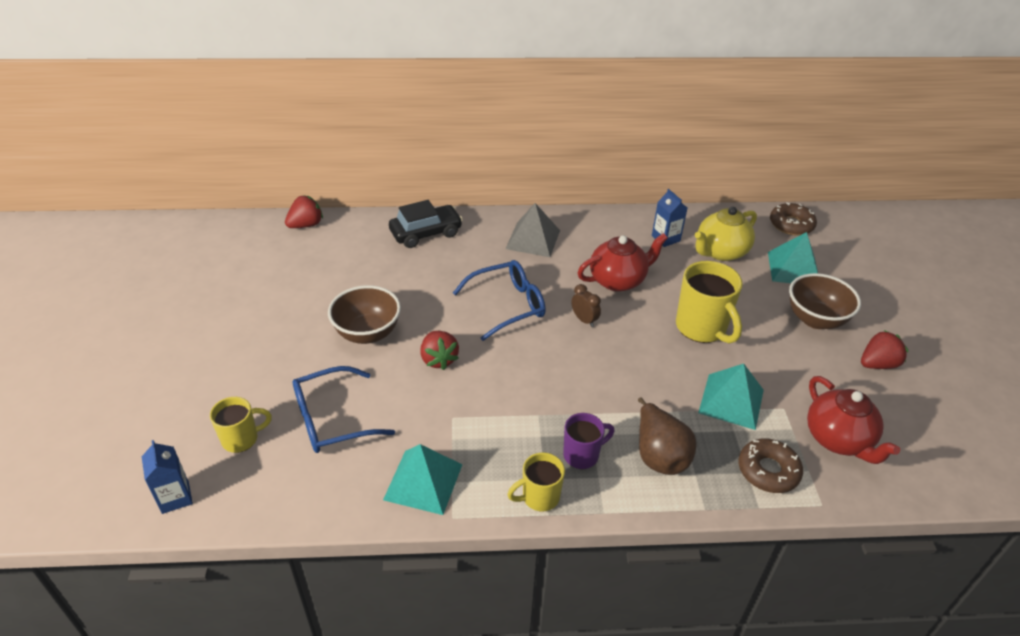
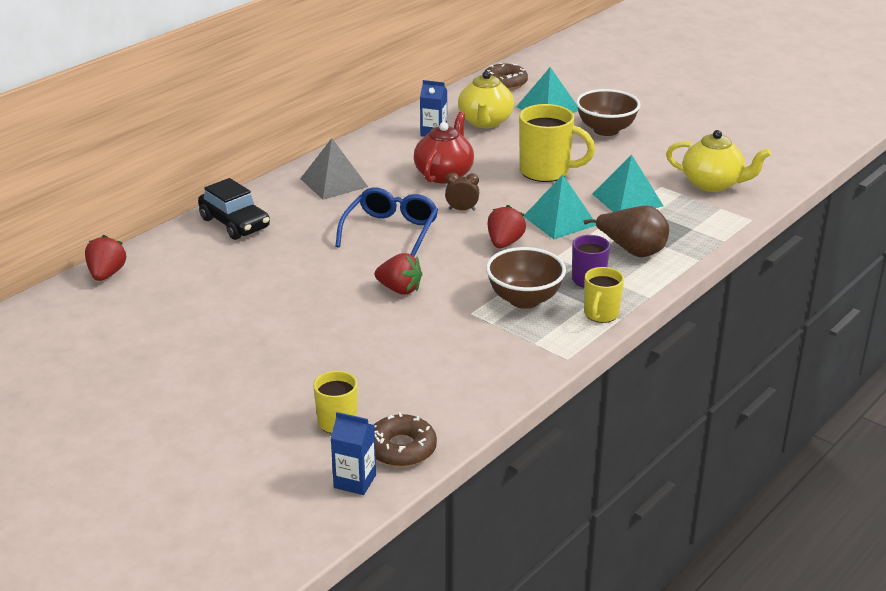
camera: 45 degrees left, 10 degrees down
blue glasses [293,366,395,453] -> none
brown bowl [328,285,401,344] -> brown bowl moved to [486,247,566,309]
turquoise pyramid [383,444,463,515] -> turquoise pyramid moved to [523,175,596,239]
black car [389,200,463,248] -> black car turned 120 degrees clockwise [198,178,270,240]
brown donut [739,439,803,493] -> brown donut moved to [374,412,437,467]
red teapot [807,376,900,464] -> yellow teapot [666,130,771,192]
red strawberry [861,330,908,369] -> red strawberry moved to [487,205,526,248]

